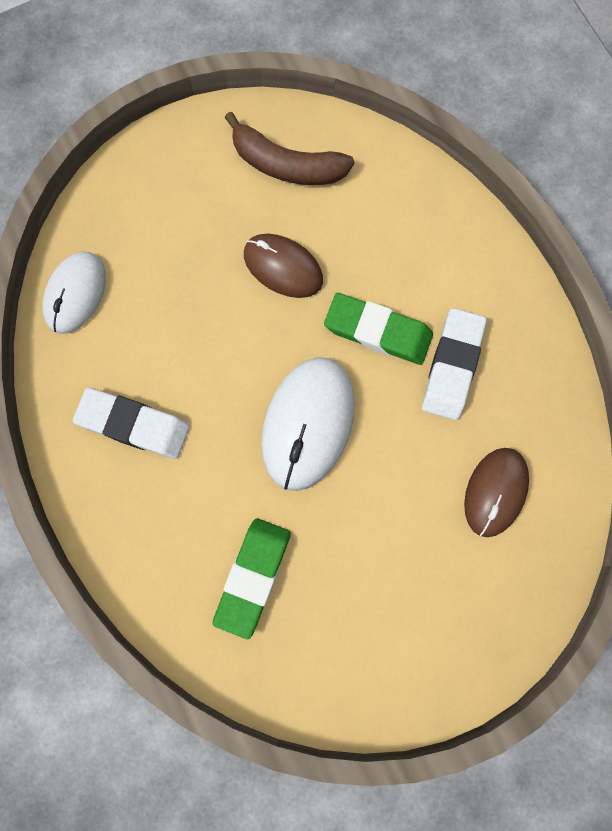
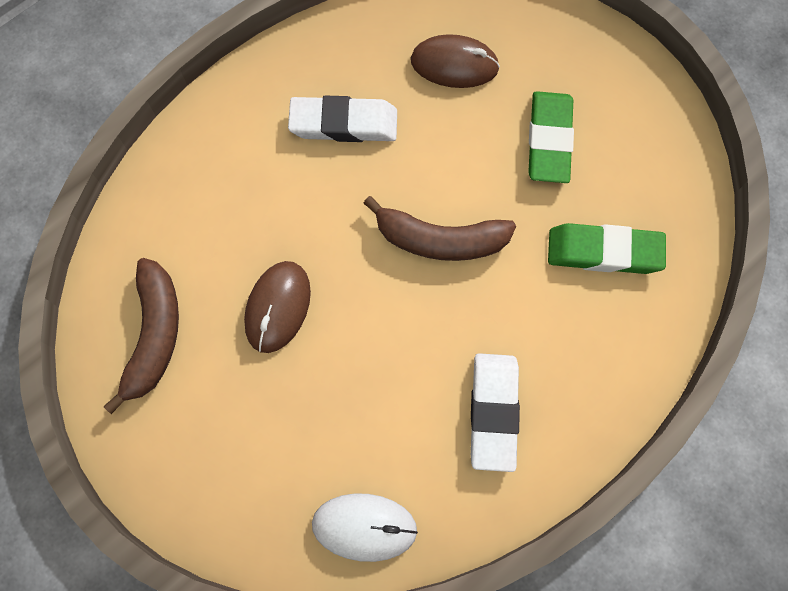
camera: 105 degrees left, 5 degrees down
white mouse [261,357,355,491] -> brown banana [364,196,516,261]
green eraser [324,293,433,365] -> green eraser moved to [528,91,574,183]

